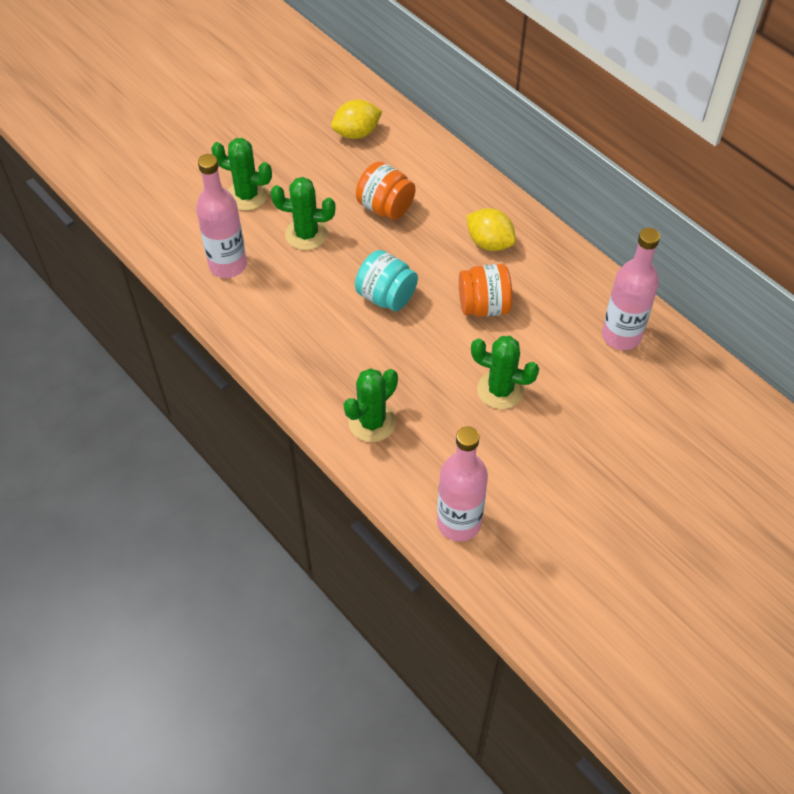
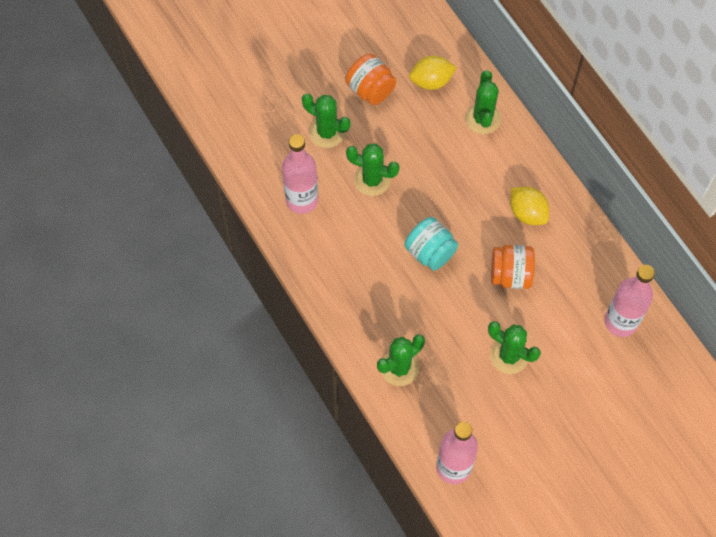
camera: 10 degrees right, 10 degrees up
orange jar [356,162,415,220] -> orange jar moved to [345,54,396,105]
none -> green cactus [465,70,501,134]

